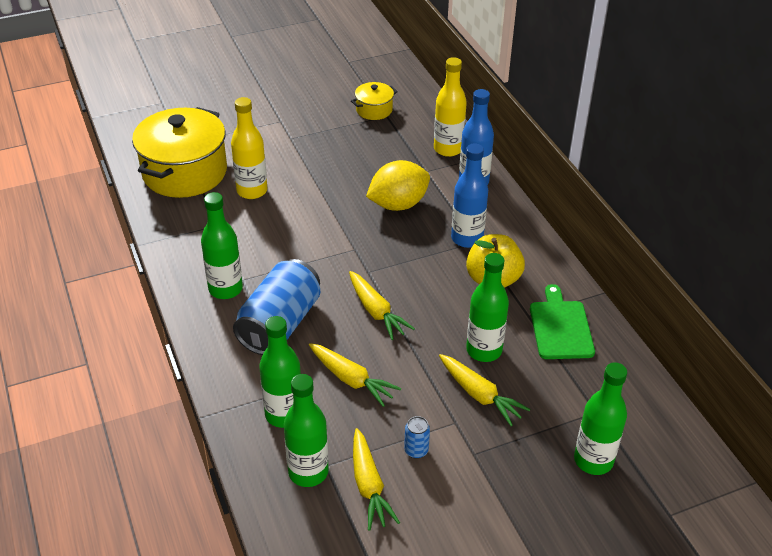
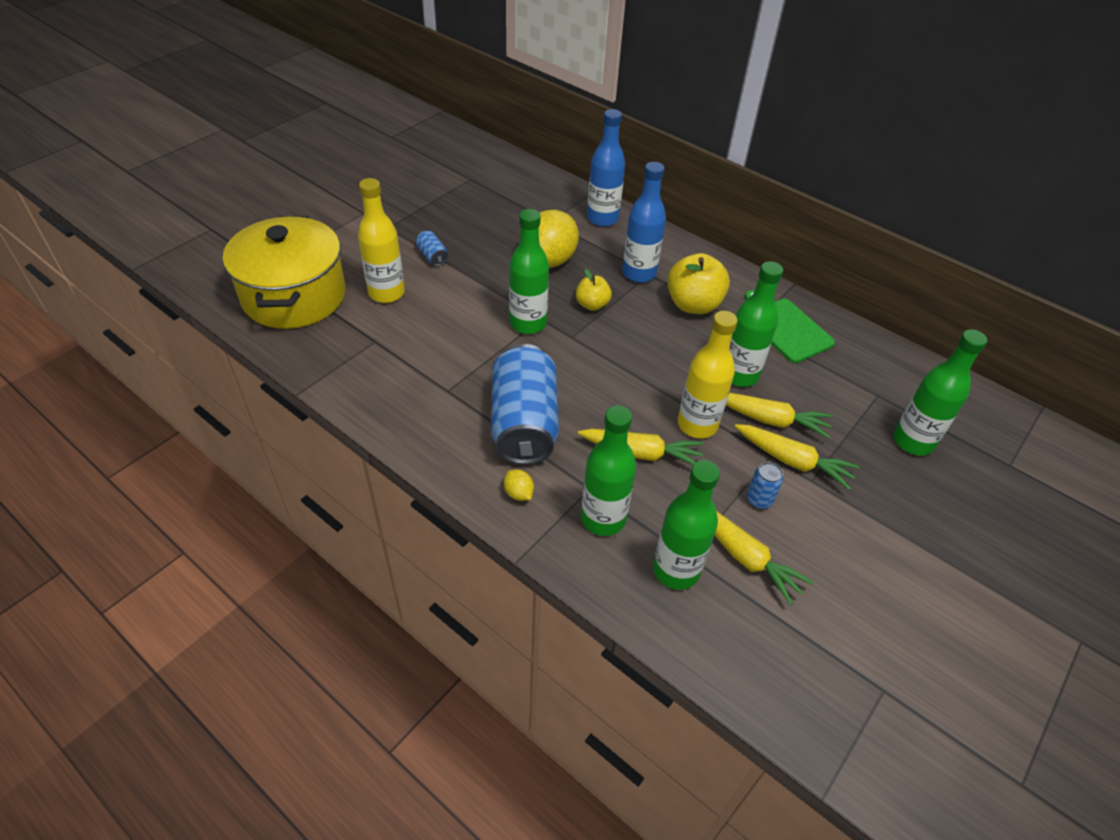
camera: 30 degrees left, 5 degrees up
green bottle [201,192,243,299] -> green bottle moved to [509,209,549,334]
yellow carrot [349,271,415,340] -> yellow carrot moved to [735,424,860,490]
yellow pot [351,82,398,120] -> none
yellow bottle [434,57,467,157] -> yellow bottle moved to [678,311,738,438]
none -> blue can [416,231,448,266]
none -> yellow lemon [504,469,534,501]
none -> yellow apple [576,269,612,311]

